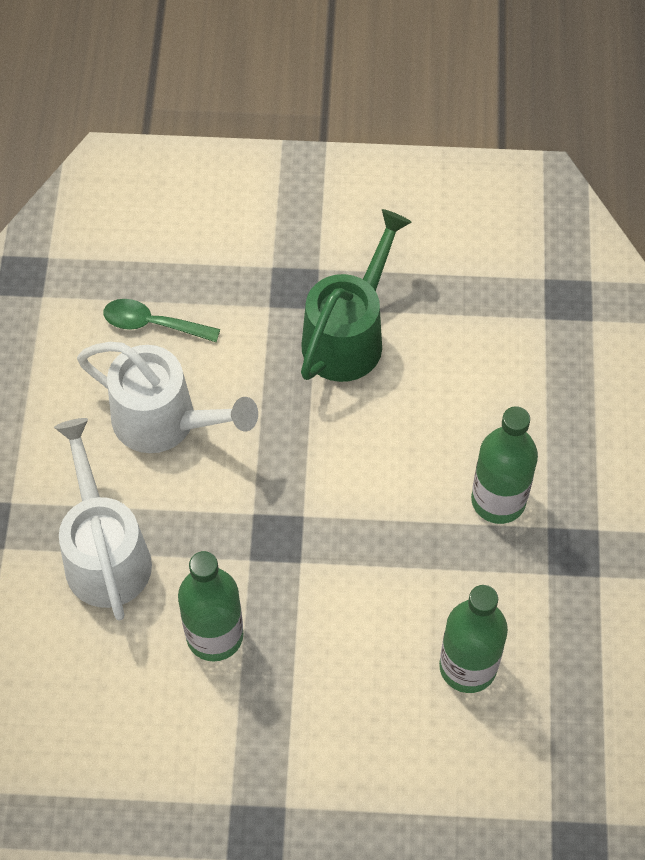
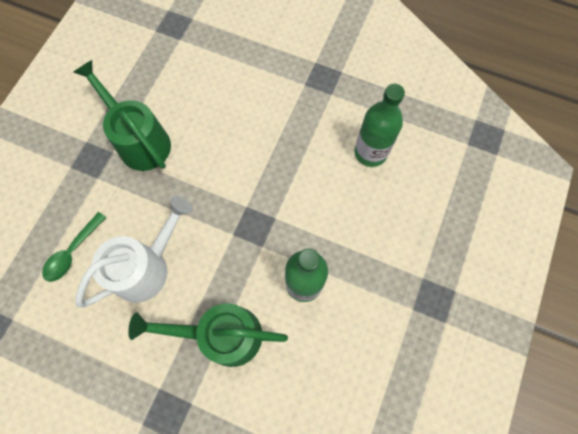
camera: 70 degrees left, 10 degrees up
white watering can [54,418,152,621] -> green watering can [128,303,288,367]
green bottle [471,406,538,524] -> none

